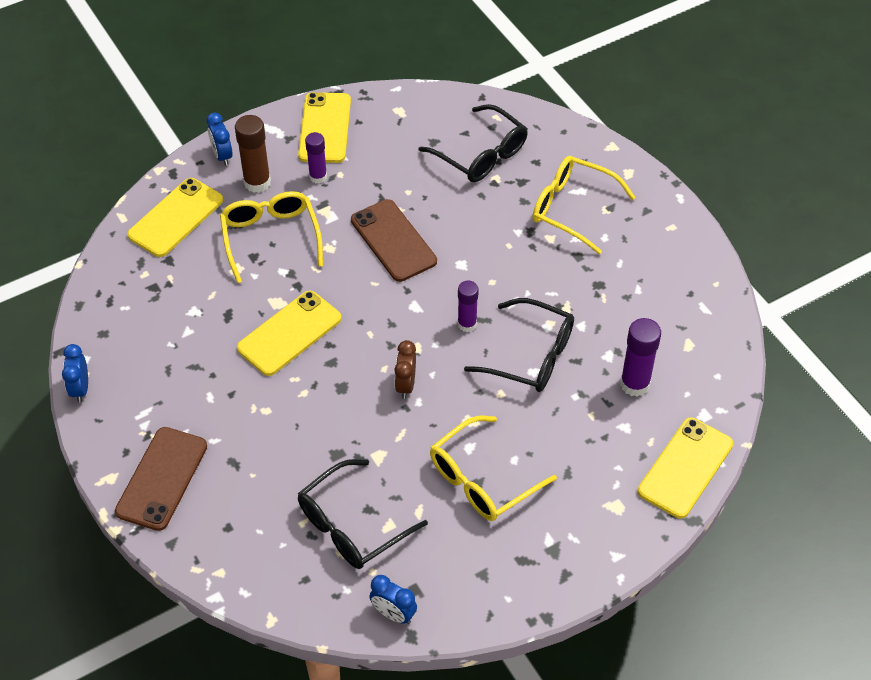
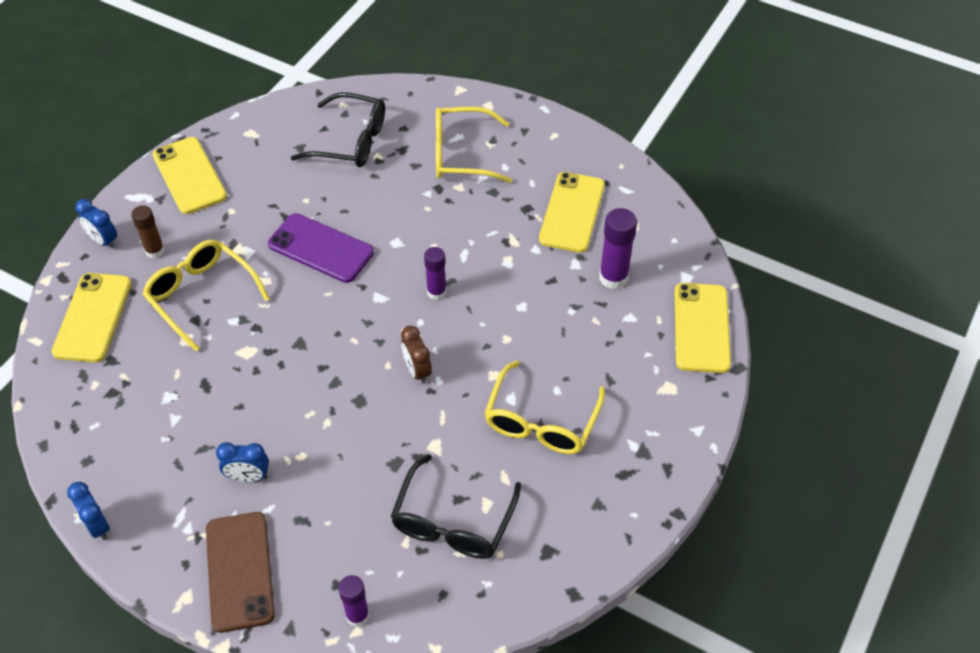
camera: 30 degrees left, 0 degrees up
brown glue stick [235,115,271,193] -> brown glue stick [131,206,165,258], size x0.67
yellow phone [237,290,341,376] -> yellow phone moved to [539,172,605,253]
purple glue stick [305,132,327,184] -> purple glue stick moved to [338,575,369,627]
brown phone [351,199,437,282] -> purple phone [268,213,374,283]
blue clock [369,575,417,624] -> blue clock moved to [216,442,269,482]
black glasses [464,298,574,392] -> none

